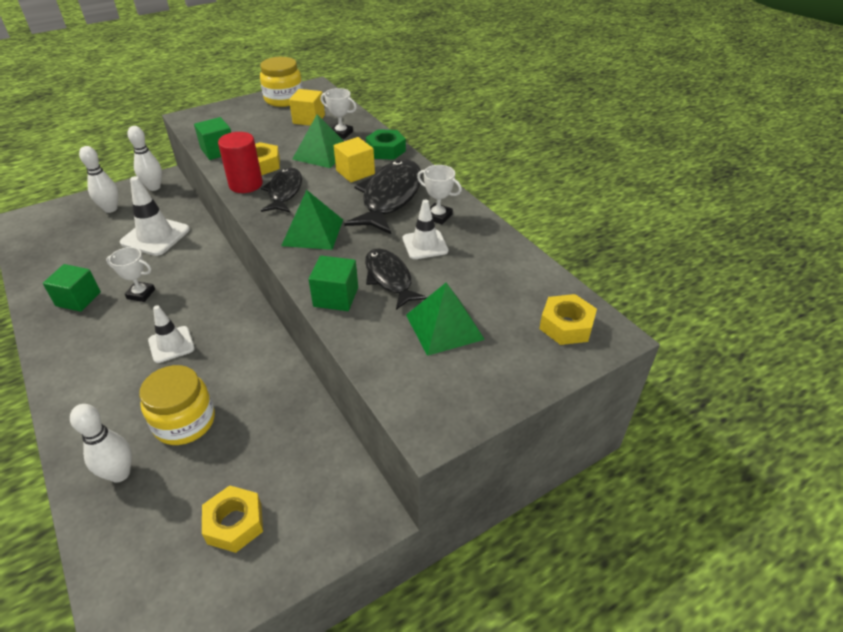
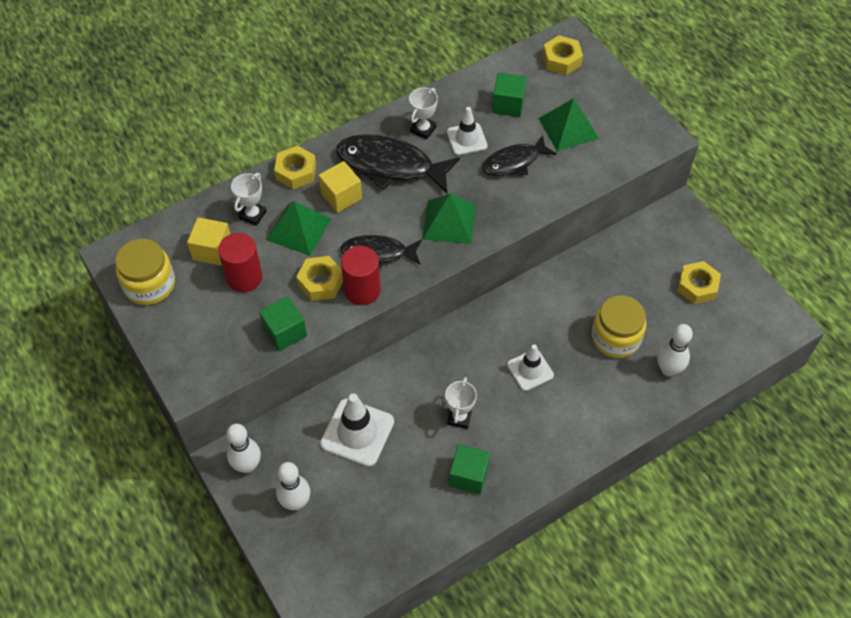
camera: 90 degrees left, 15 degrees up
green cube [308,256,358,311] -> green cube moved to [492,73,527,117]
green nut [366,129,406,160] -> yellow nut [274,146,316,189]
none -> red cylinder [218,233,262,292]

